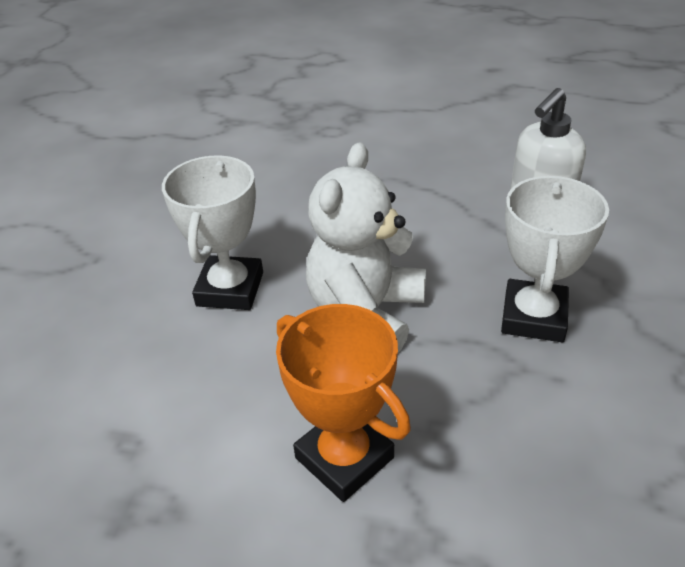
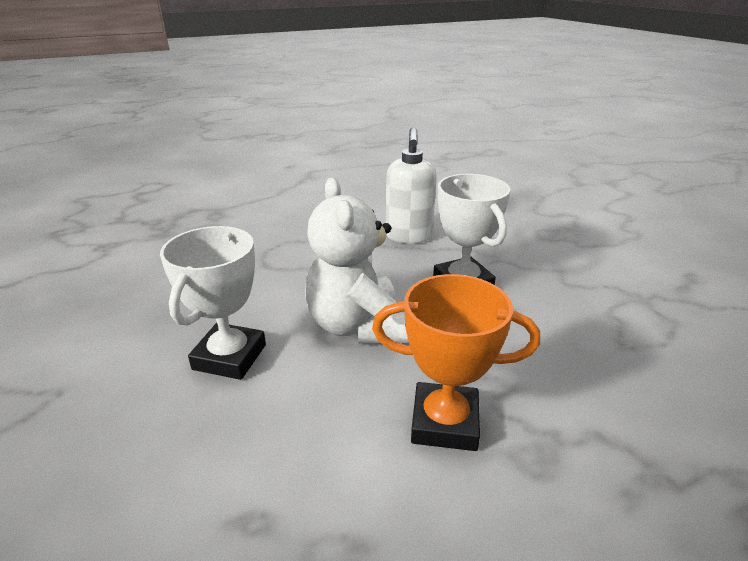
camera: 40 degrees left, 10 degrees down
white trophy [162,155,263,310] -> white trophy turned 45 degrees clockwise [160,226,266,380]

